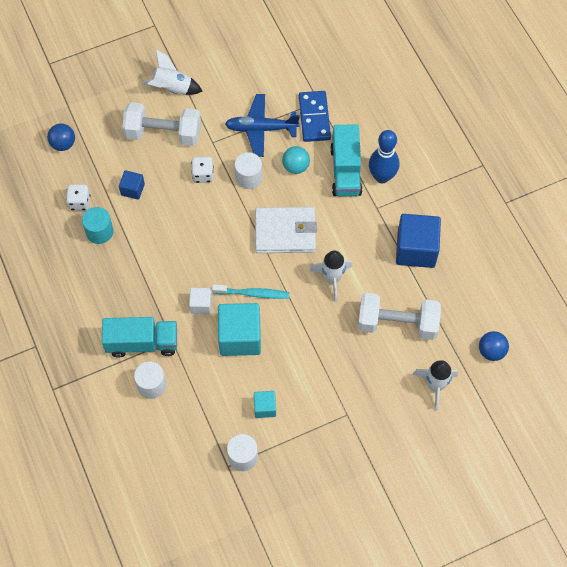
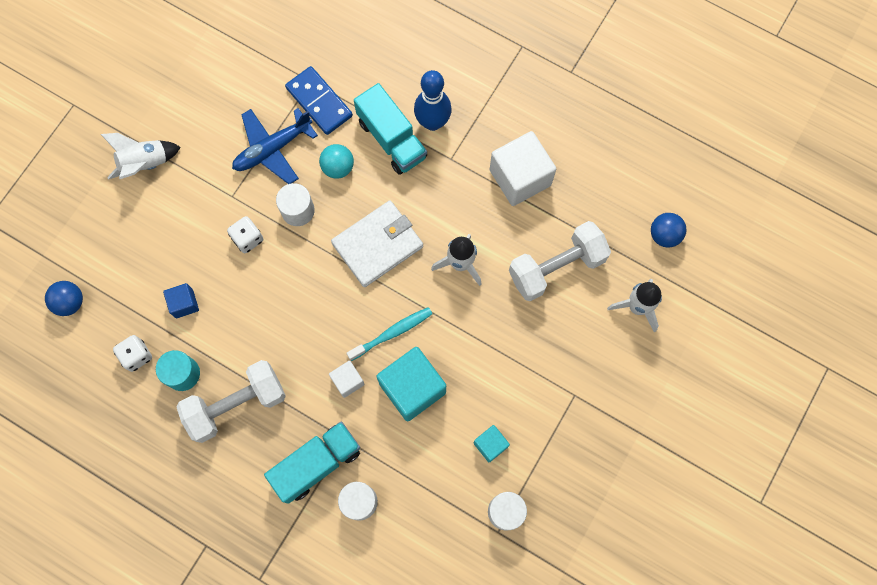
camera: 35 degrees left, 10 degrees up
white dumbbell [122,102,201,146] -> white dumbbell moved to [177,360,286,443]
blue cube [396,214,441,268] -> white cube [489,131,556,206]

